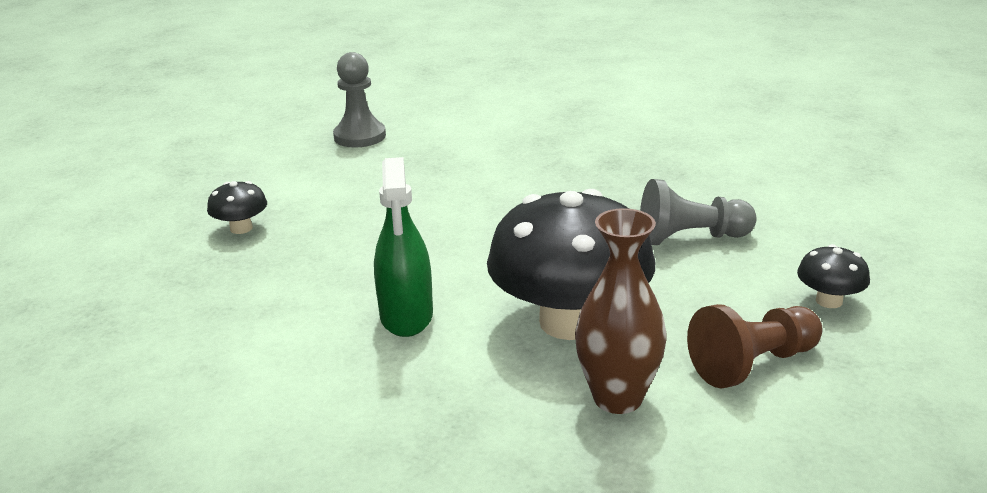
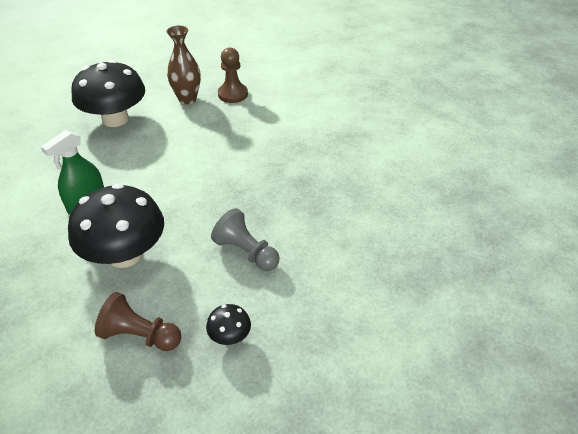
camera: 45 degrees right, 15 degrees up
black mushroom [207,181,267,234] -> black mushroom [72,60,145,127], size x2.32
grey pawn [333,52,386,147] -> brown pawn [218,47,248,103]
brown vase [575,208,667,414] -> brown vase moved to [167,26,201,104]

